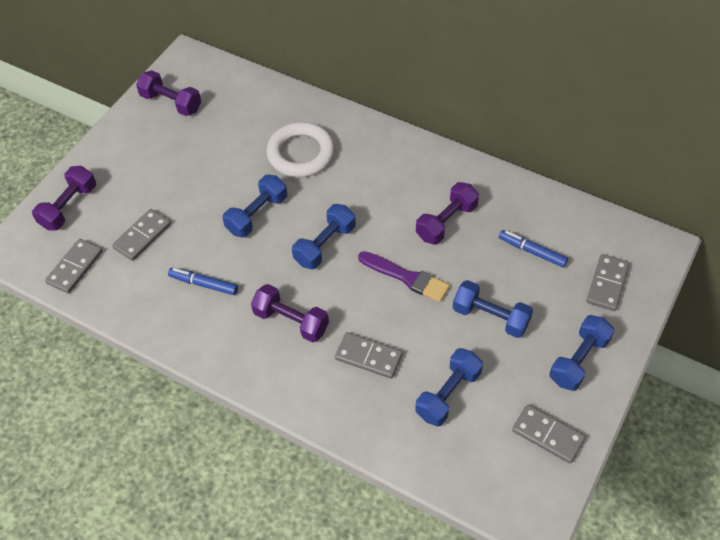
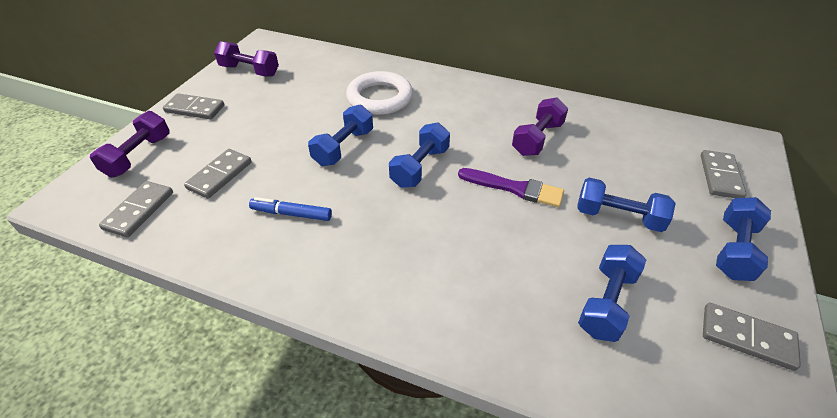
camera: 10 degrees left, 10 degrees down
purple dumbbell [251,284,329,343] -> none
grey domino [335,332,403,379] -> grey domino moved to [163,93,224,119]
blue marker [499,230,568,268] -> none

